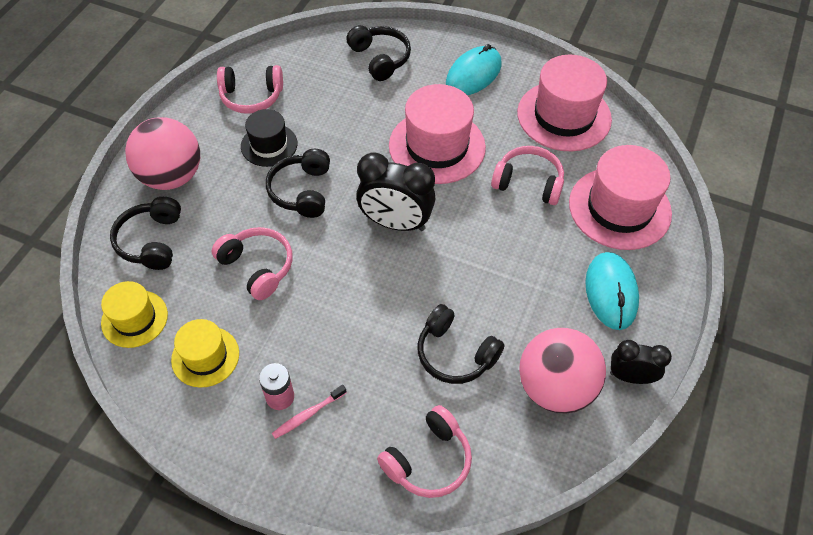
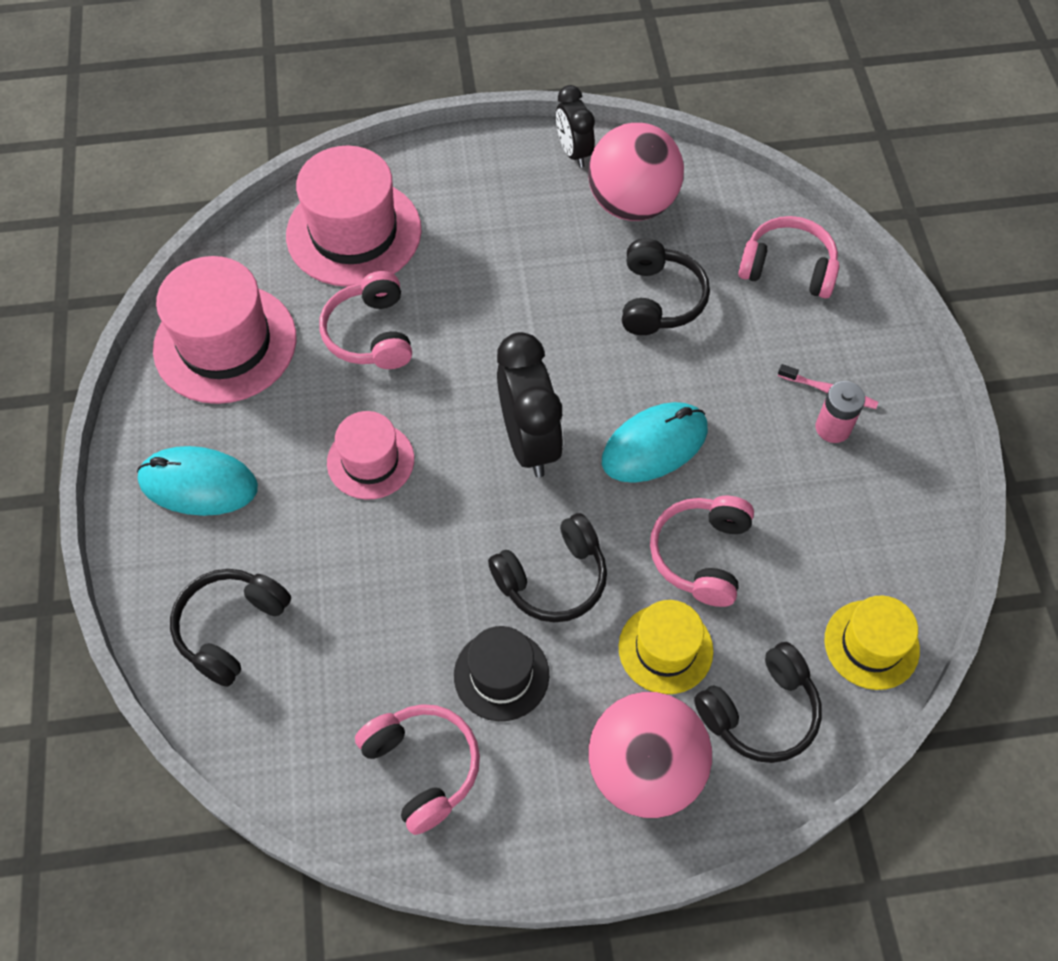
camera: 120 degrees left, 5 degrees up
yellow hat [171,319,239,388] -> yellow hat moved to [618,600,713,694]
pink hat [389,84,486,184] -> pink hat [327,411,414,500], size x0.58
turquoise mouse [585,252,639,330] -> turquoise mouse moved to [602,402,708,483]

